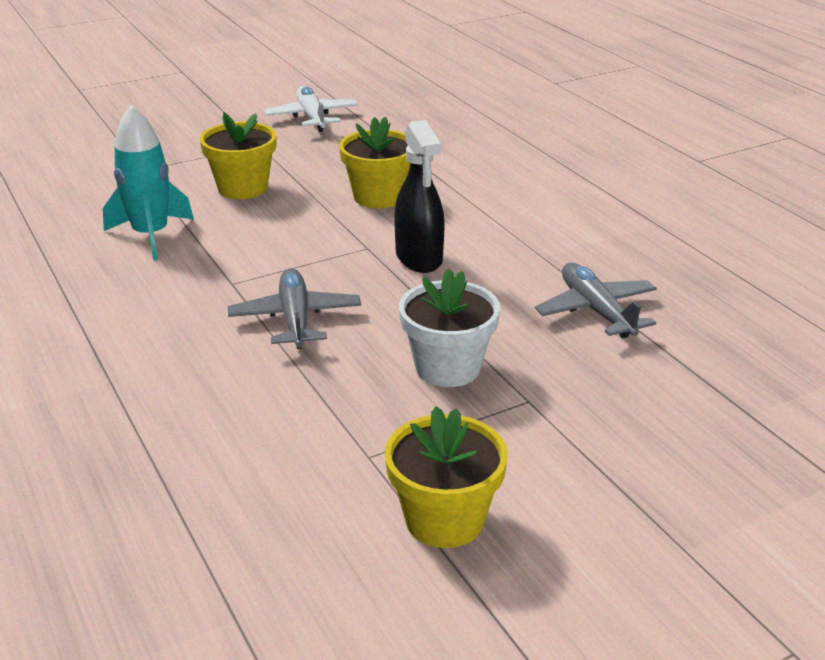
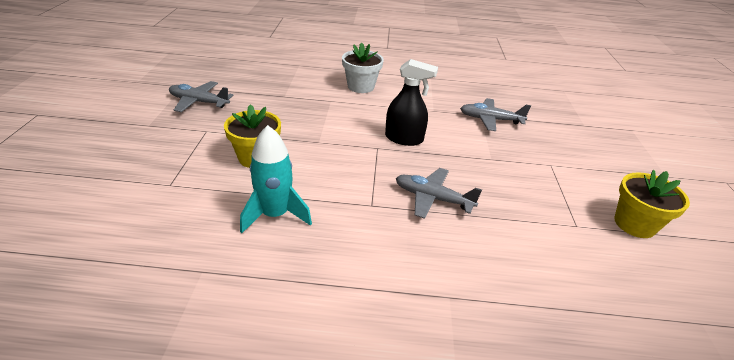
camera: 60 degrees left, 5 degrees up
white plane [264,86,358,132] -> grey plane [169,81,234,112]
yellow flower pot [339,117,410,208] -> none
white flower pot [399,269,501,387] -> white flower pot moved to [342,42,384,93]

